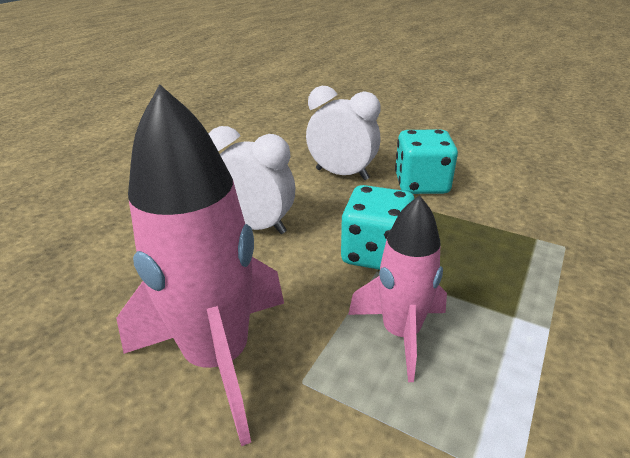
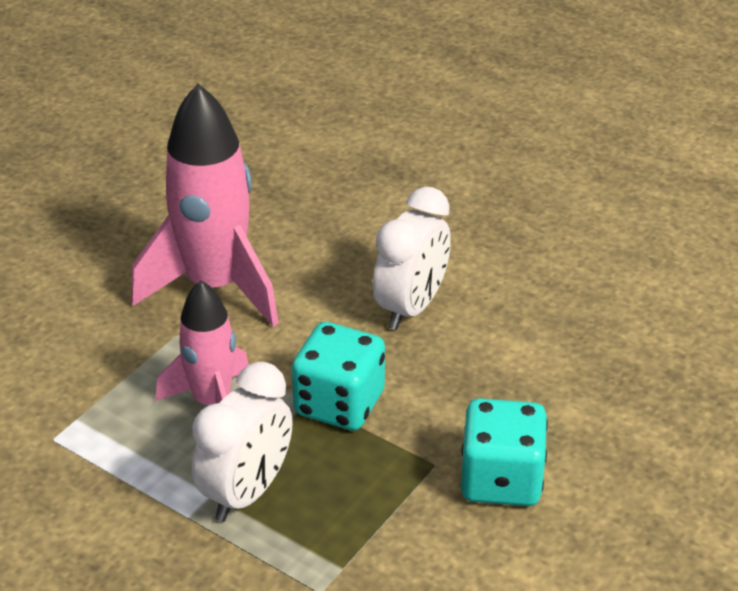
camera: 95 degrees right, 5 degrees up
white clock [306,86,381,180] -> white clock moved to [192,362,293,522]

